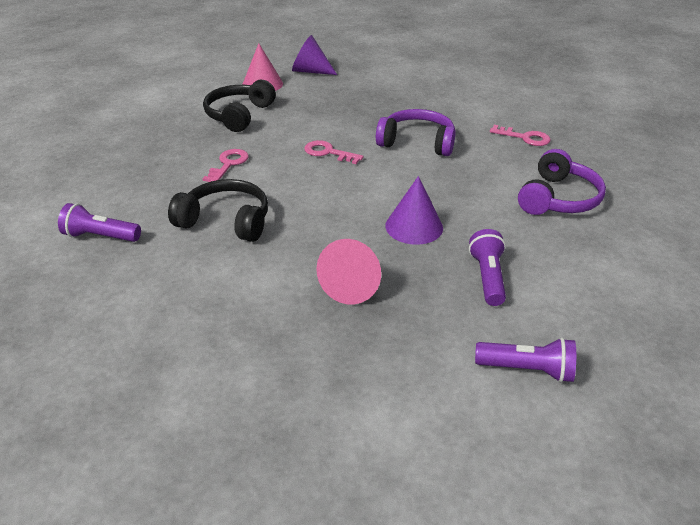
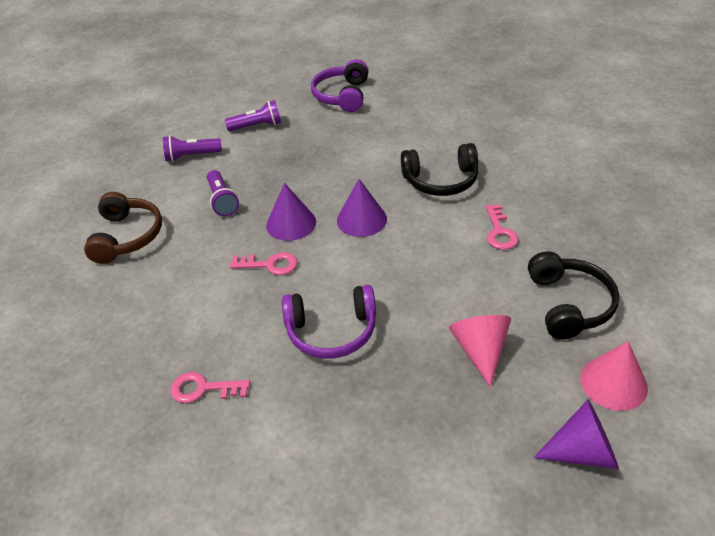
camera: 160 degrees right, 5 degrees up
purple flashlight [58,203,141,242] -> purple flashlight moved to [225,100,281,131]
pink key [304,140,363,164] -> pink key moved to [230,252,297,275]
pink cone [316,239,381,304] -> pink cone moved to [449,315,511,387]
purple headphones [518,149,606,215] -> purple headphones moved to [311,59,369,112]
none -> brown headphones [84,192,162,264]
none -> purple cone [337,179,387,237]

